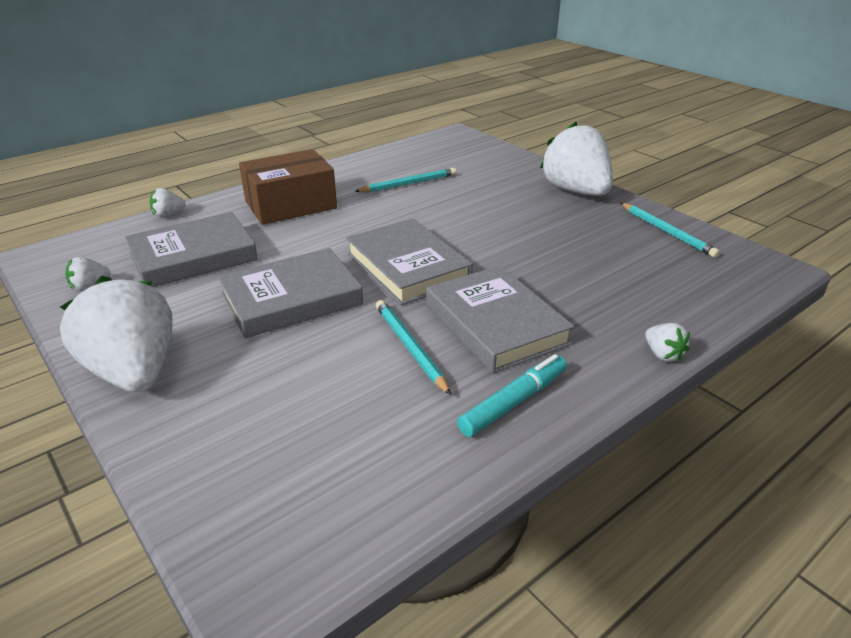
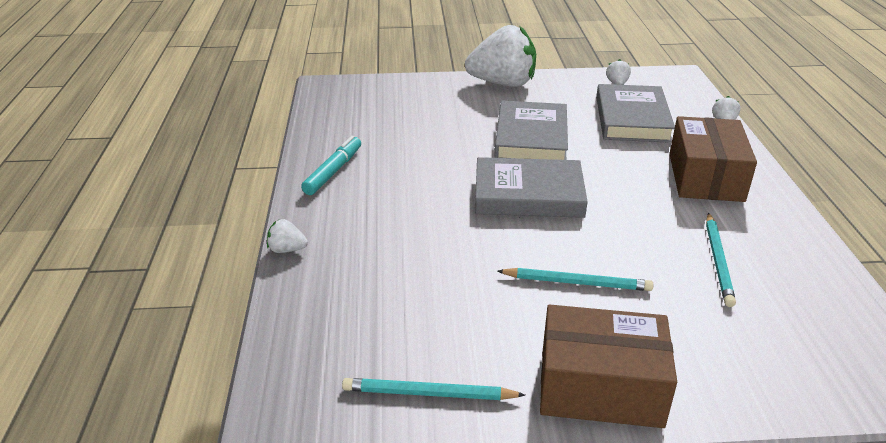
camera: 125 degrees right, 0 degrees up
turquoise pencil [376,300,451,395] -> turquoise pencil moved to [498,268,654,291]
grey book [426,266,574,373] -> none
turquoise marker [457,354,567,437] -> turquoise marker turned 150 degrees counterclockwise [301,136,361,195]
white strawberry [540,122,613,196] -> brown box [540,304,677,428]

